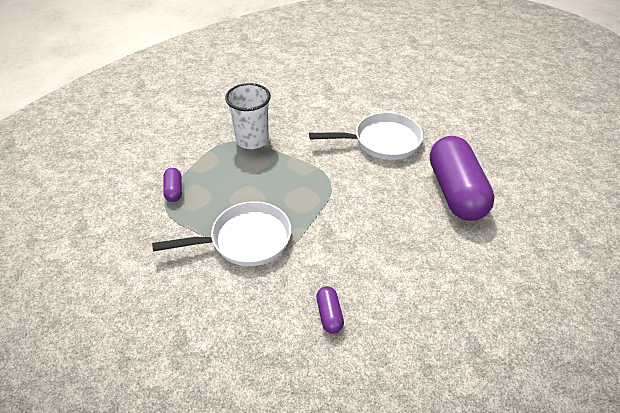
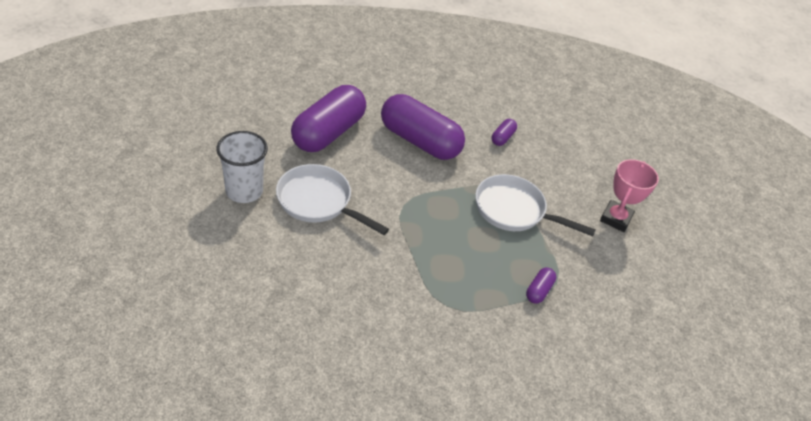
camera: 145 degrees left, 0 degrees up
white cup [225,83,271,149] -> white cup moved to [216,131,268,203]
none -> purple capsule [381,94,465,160]
none -> pink trophy [600,159,659,232]

